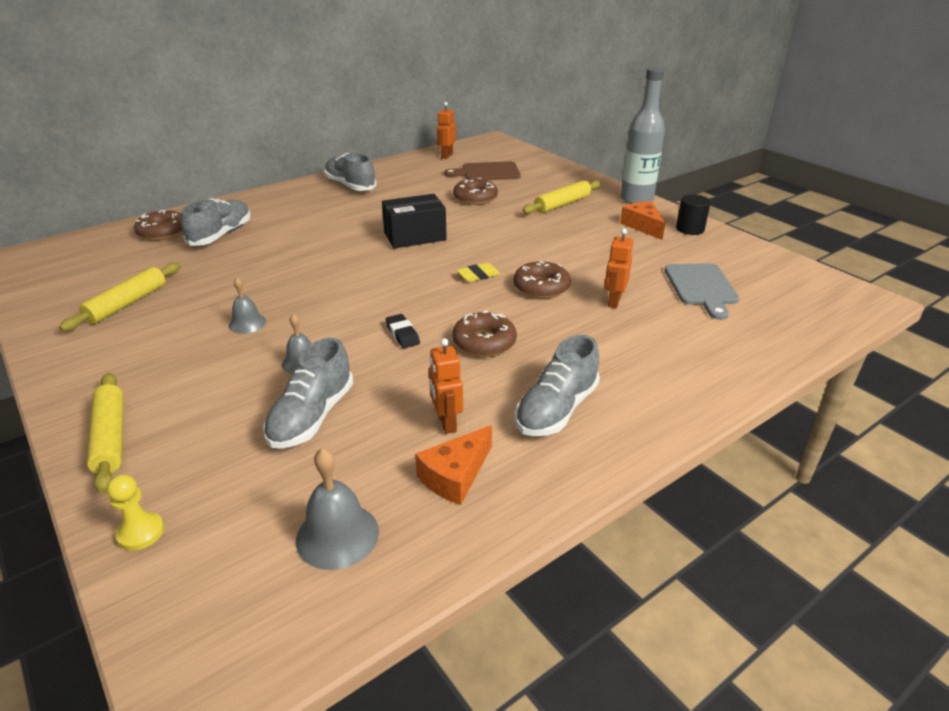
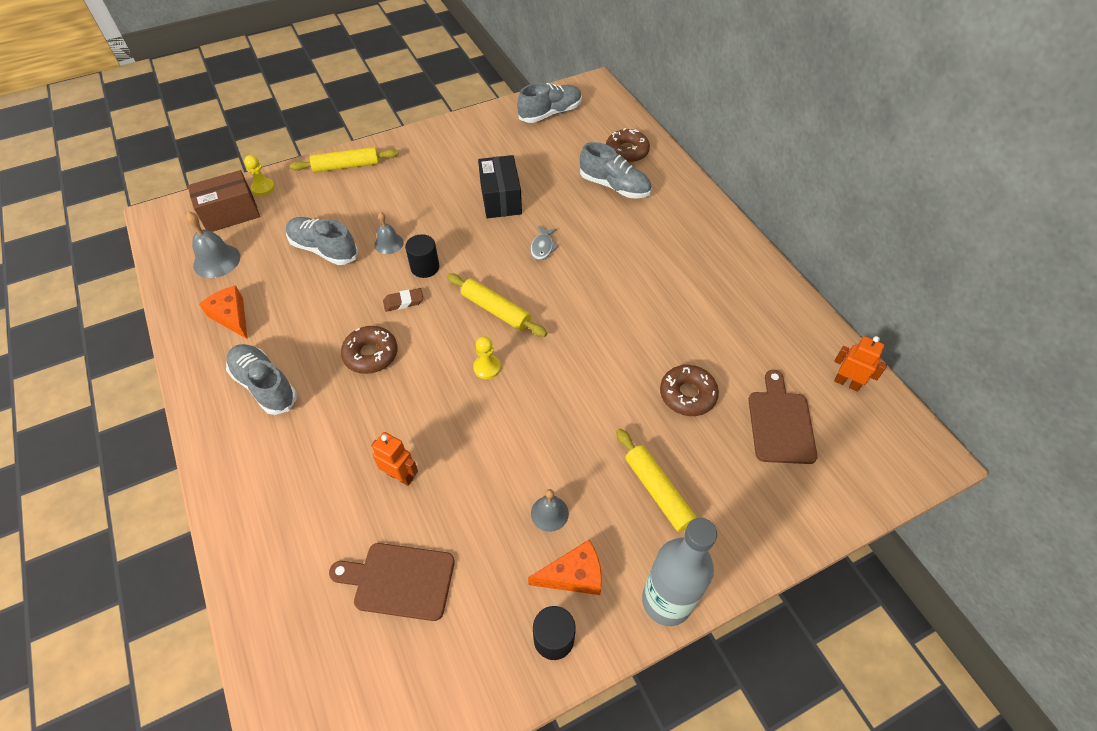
camera: 100 degrees right, 20 degrees up
yellow rolling pin [59,262,180,331] -> yellow rolling pin moved to [447,274,547,337]
grey bell [229,277,266,334] -> grey bell moved to [531,489,569,532]
grey shoe [324,153,377,191] -> grey shoe moved to [517,83,582,123]
black box [382,194,447,248] -> black box moved to [478,155,522,218]
black eraser [386,314,420,349] -> brown eraser [383,288,423,312]
orange robot [429,338,463,434] -> none
yellow eraser [457,263,500,282] -> yellow pawn [473,336,501,379]
brown donut [514,261,571,299] -> none
grey cutting board [665,263,739,320] -> brown cutting board [329,543,455,621]
none -> brown box [187,170,260,232]
none -> black cylinder [405,234,439,278]
none -> grey fish [530,226,559,260]

